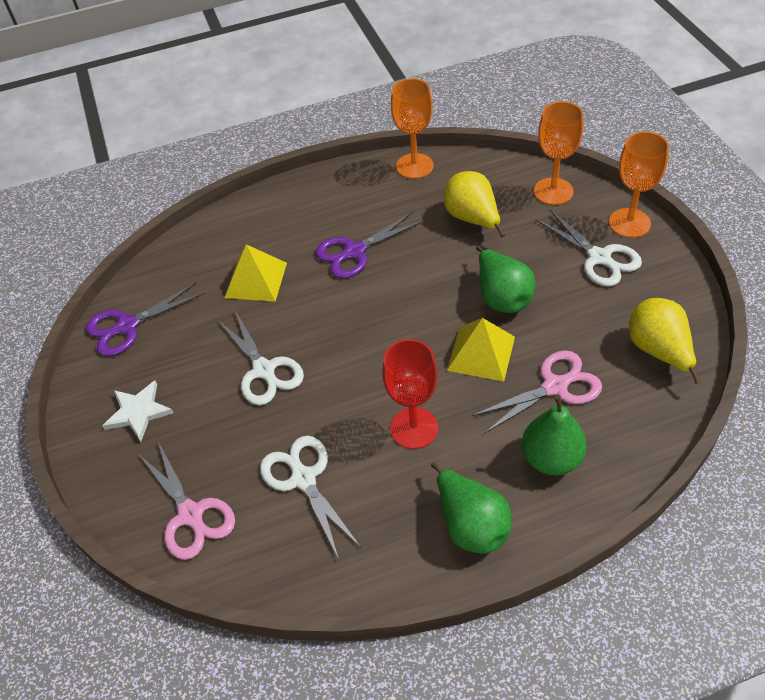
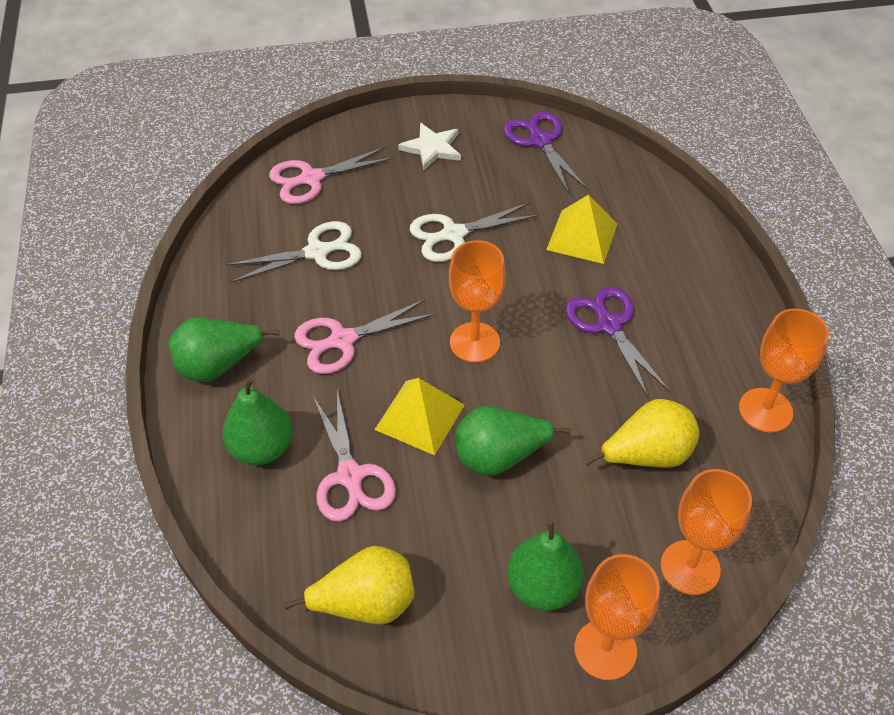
camera: 95 degrees right, 0 degrees up
red goblet [382,339,438,449] -> pink scissors [294,299,436,374]
white scissors [535,209,642,287] -> green pear [507,520,584,611]
none -> orange goblet [449,240,506,363]

